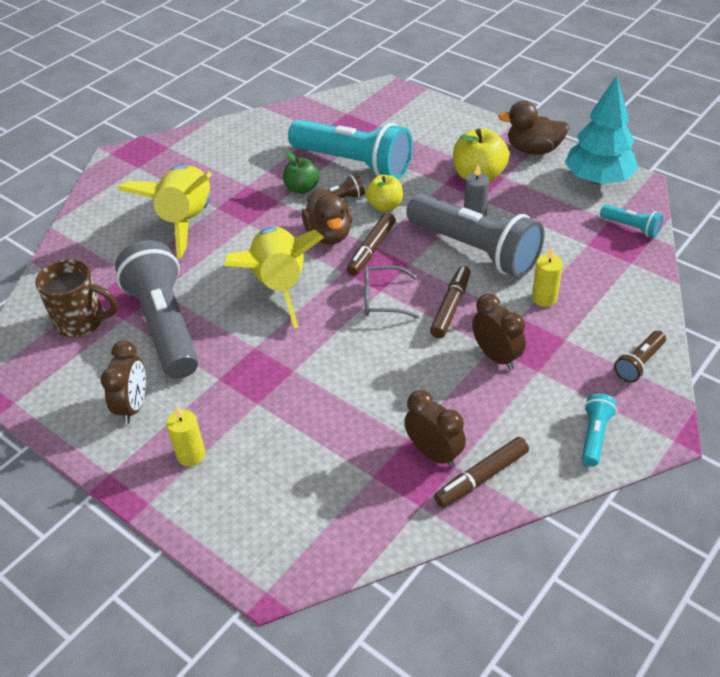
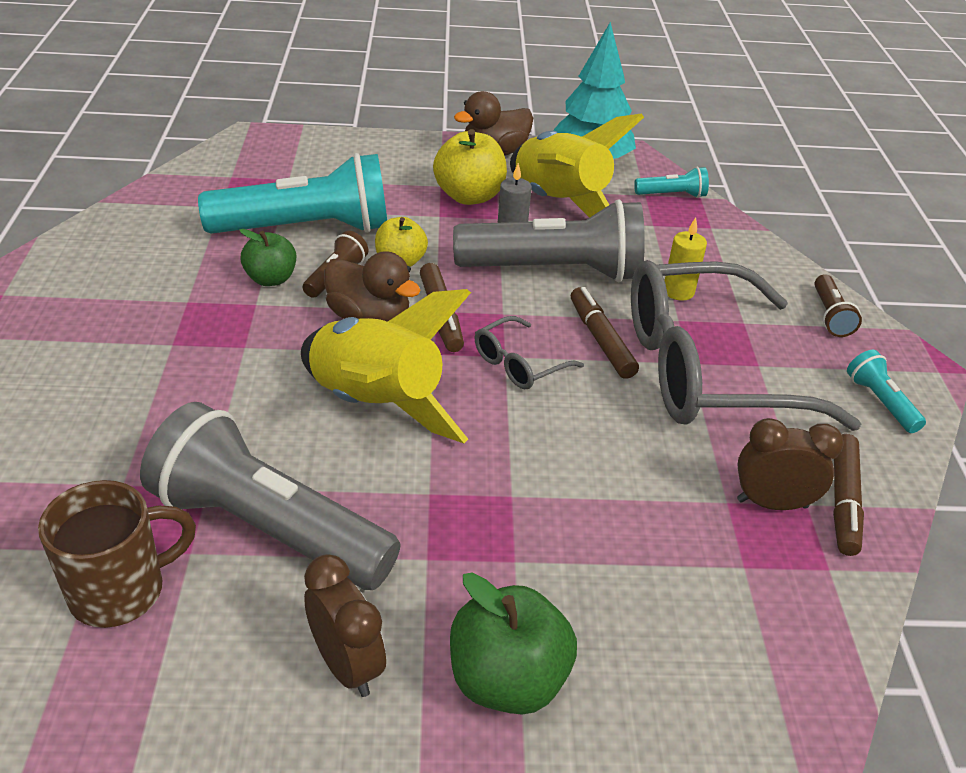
camera: 45 degrees left, 5 degrees down
yellow rocket [117,165,212,259] -> yellow rocket moved to [510,114,644,218]
yellow candle [166,405,205,466] -> green apple [450,573,577,715]
brown clock [472,294,526,370] -> grey glasses [631,260,861,431]

